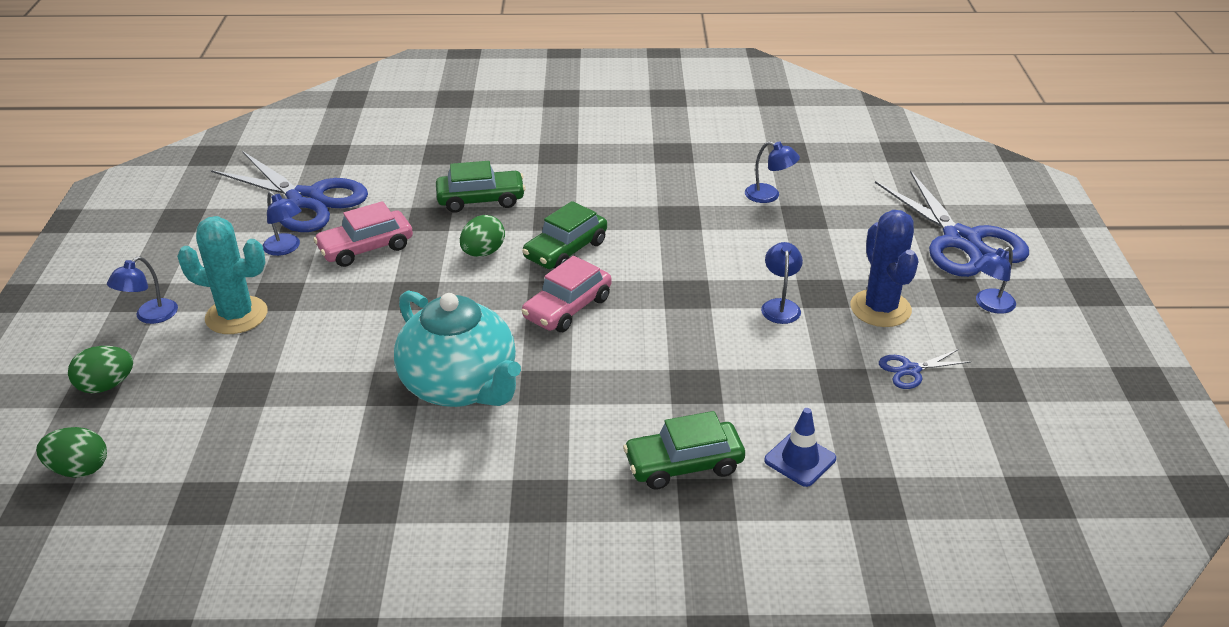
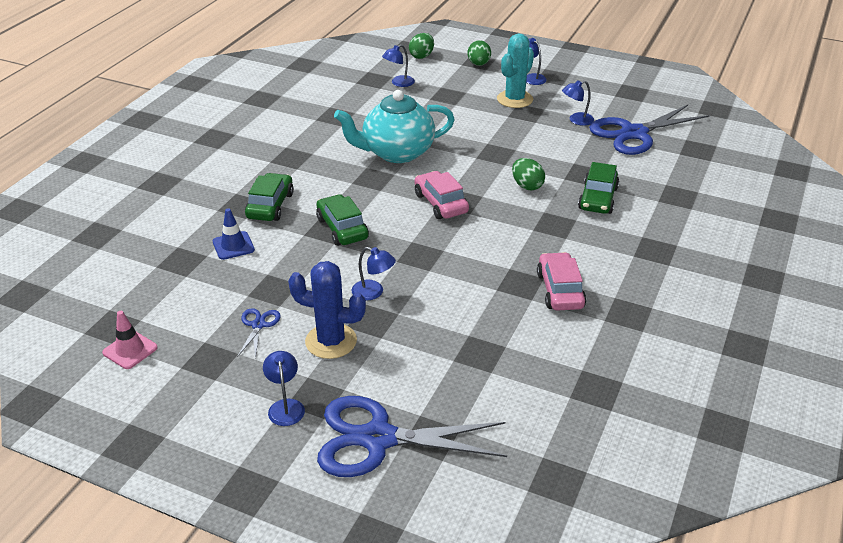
camera: 115 degrees right, 0 degrees up
pink car [314,201,413,267] -> pink car moved to [537,252,586,311]
green car [522,201,607,269] -> green car moved to [316,194,369,246]
blue lamp [745,141,800,203] -> blue lamp moved to [382,45,415,87]
none -> pink traffic cone [102,311,158,369]

